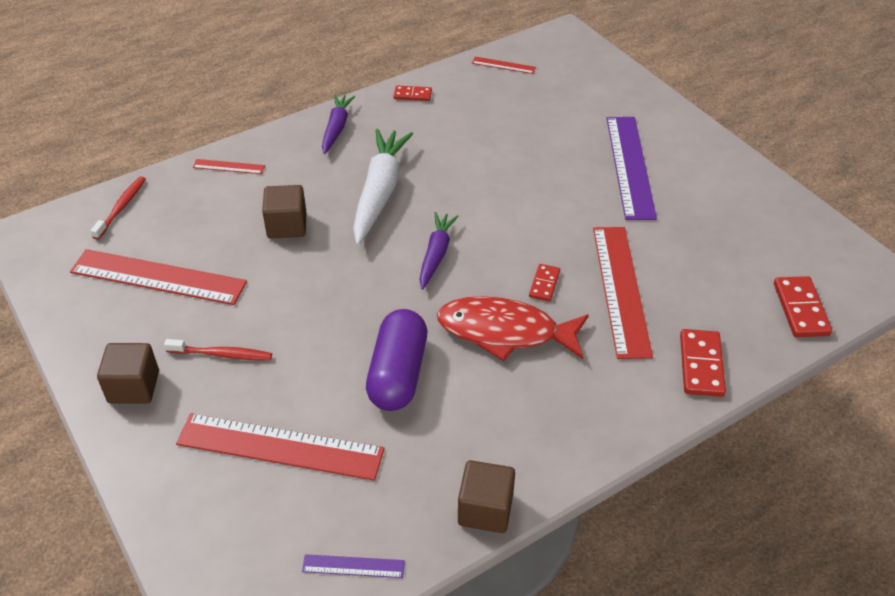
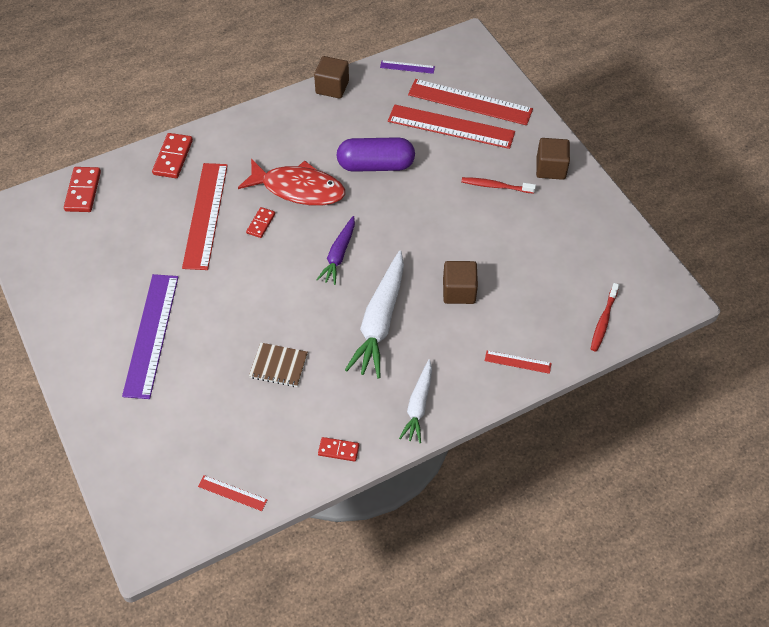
camera: 175 degrees left, 10 degrees up
red ruler [70,249,247,305] -> red ruler moved to [408,79,533,125]
purple carrot [322,94,356,154] -> white carrot [399,359,432,443]
purple capsule [366,309,427,411] -> purple capsule turned 75 degrees clockwise [336,137,415,172]
none -> brown notebook [249,342,308,387]

